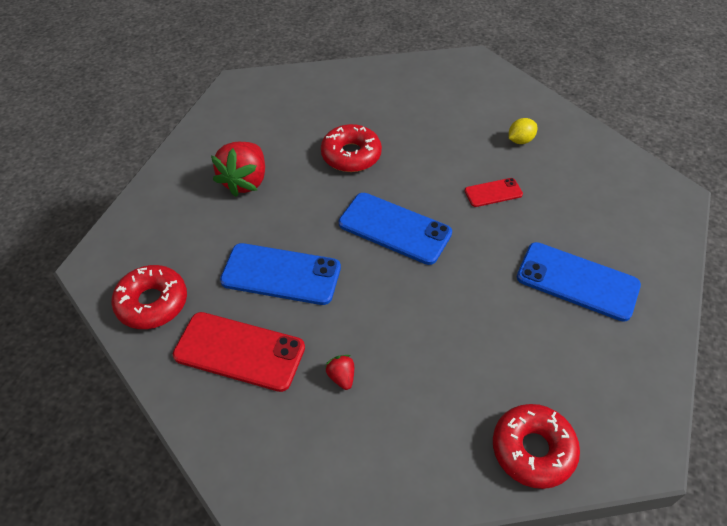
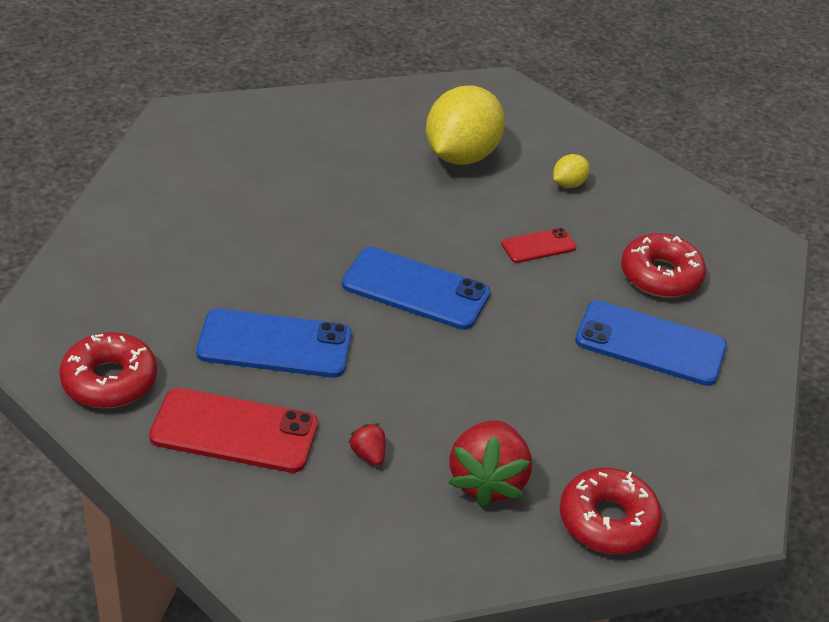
camera: 10 degrees left, 10 degrees down
red strawberry [211,142,265,197] -> red strawberry moved to [448,420,532,508]
red donut [321,124,382,172] -> red donut moved to [621,233,706,298]
none -> yellow lemon [426,86,505,165]

